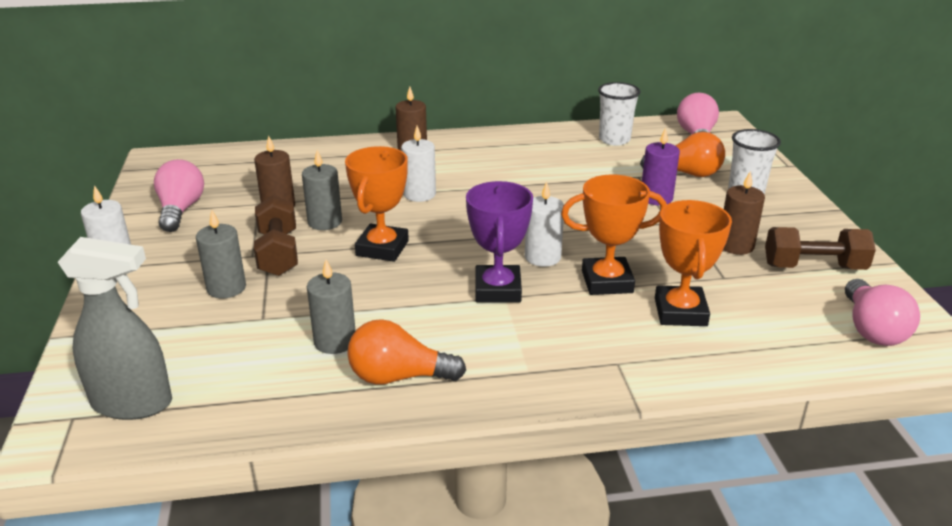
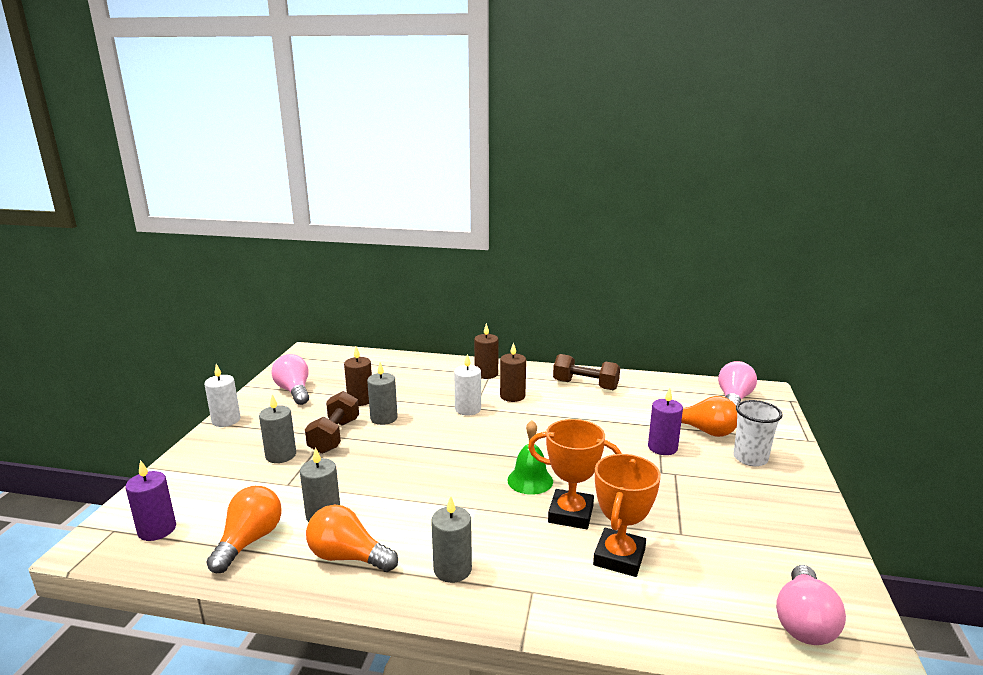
camera: 20 degrees right, 10 degrees down
grey spray bottle [58,237,172,420] -> purple candle [125,460,176,541]
pink light bulb [154,159,204,232] -> pink light bulb turned 45 degrees counterclockwise [271,354,309,405]
orange trophy [345,146,409,262] -> none
purple trophy [466,181,533,302] -> none
white candle [525,182,564,267] -> green bell [507,420,553,495]
white cup [598,82,641,146] -> none
brown candle [723,171,765,255] -> brown candle moved to [500,342,526,402]
brown dumbbell [765,227,876,270] -> brown dumbbell moved to [553,354,620,390]
none -> orange light bulb [206,486,282,573]
none -> grey candle [431,496,472,583]

